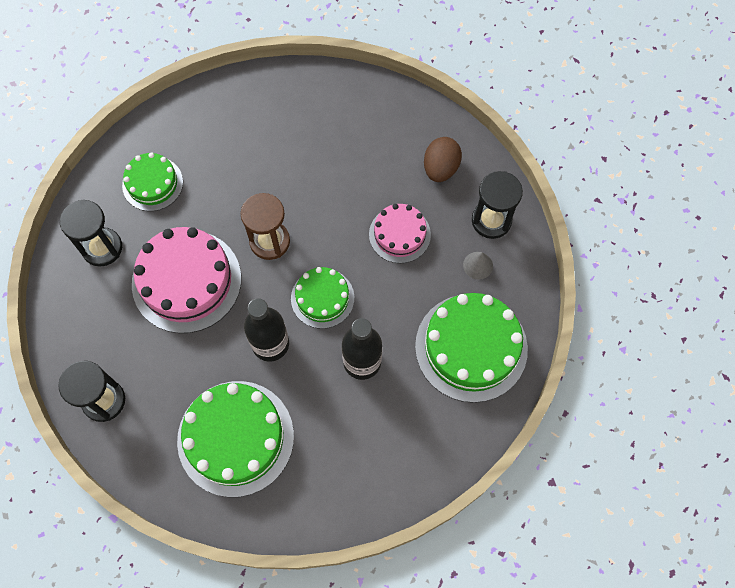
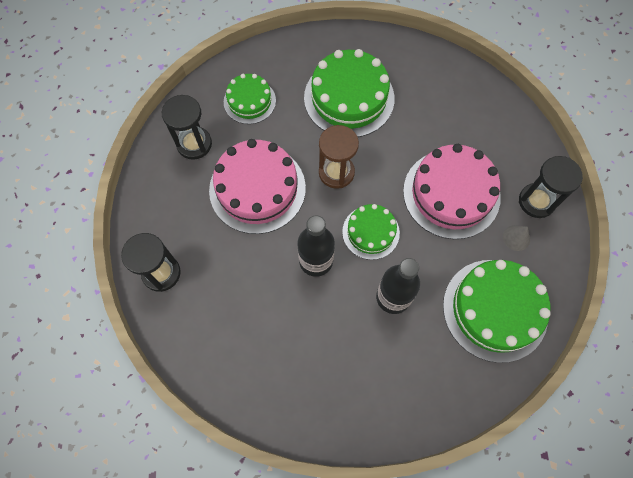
camera: 15 degrees right, 0 degrees up
green cake [177,381,294,497] -> green cake moved to [304,49,394,137]
pink cake [369,204,431,263] -> pink cake [403,144,501,239], size x1.73
brown egg [424,137,462,182] -> none

